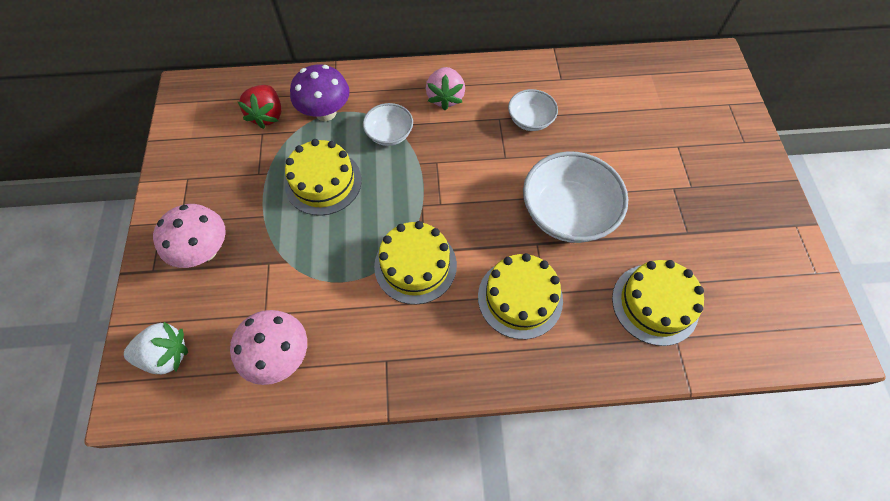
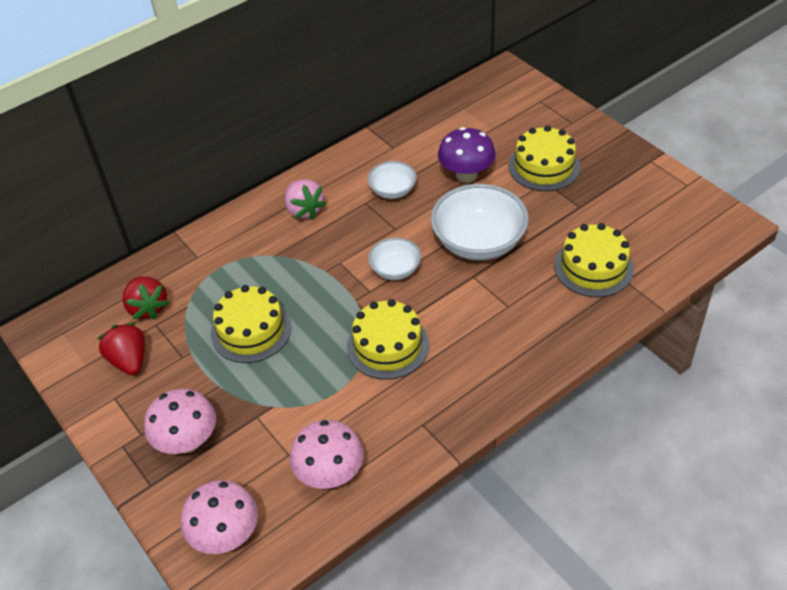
camera: 30 degrees left, 15 degrees down
white strawberry [124,322,188,374] -> pink mushroom [181,480,258,554]
purple mushroom [290,64,350,121] -> purple mushroom moved to [438,127,496,183]
white bowl [363,103,413,146] -> white bowl moved to [368,238,421,280]
yellow cake [478,253,563,339] -> yellow cake moved to [509,125,581,191]
none -> red strawberry [97,322,145,375]

